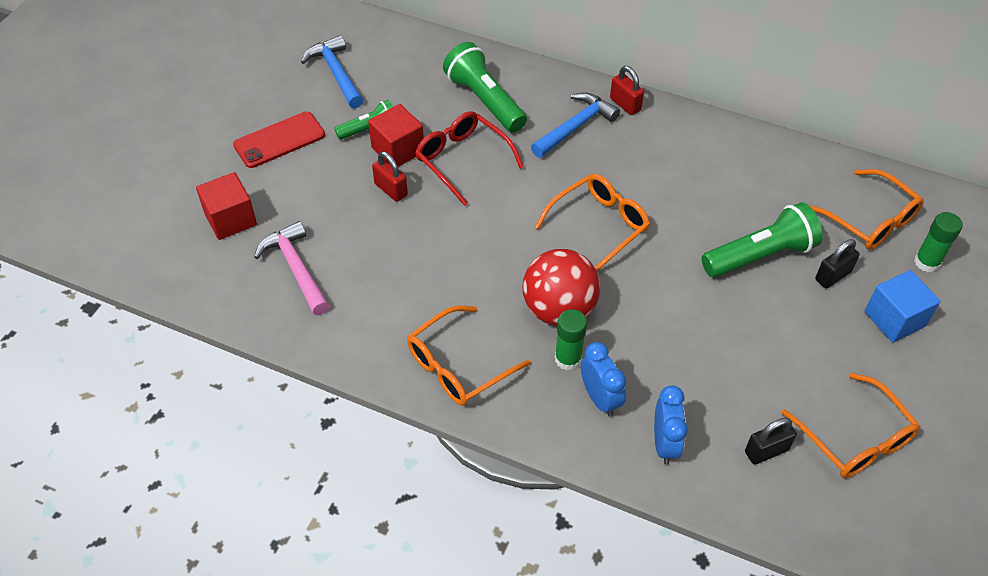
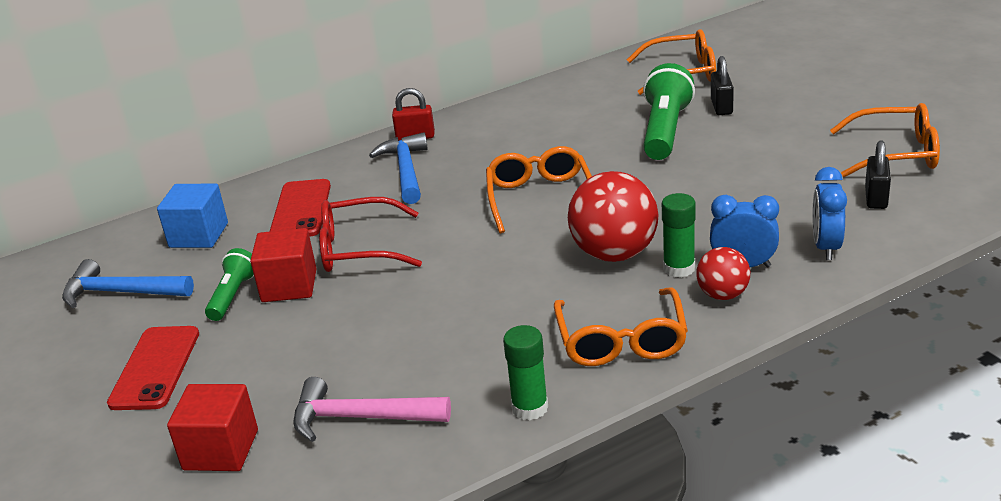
camera: 50 degrees left, 20 degrees down
red padlock [372,151,408,202] -> none
green flashlight [443,42,527,133] -> red phone [269,179,331,236]
blue clock [654,385,688,465] -> blue clock turned 120 degrees counterclockwise [812,167,847,260]
blue cube [865,270,940,342] -> blue cube moved to [157,184,228,248]
green glue stick [914,212,963,272] -> green glue stick moved to [503,325,548,420]
none -> red ball [696,247,750,300]

